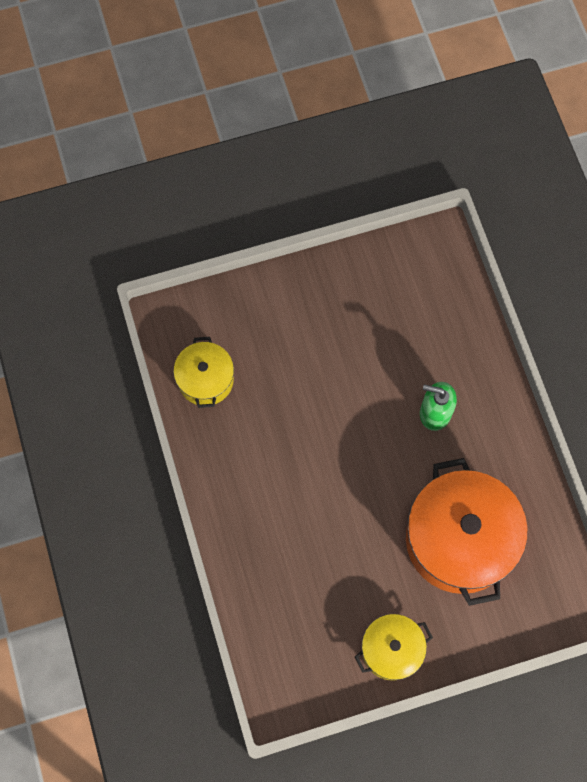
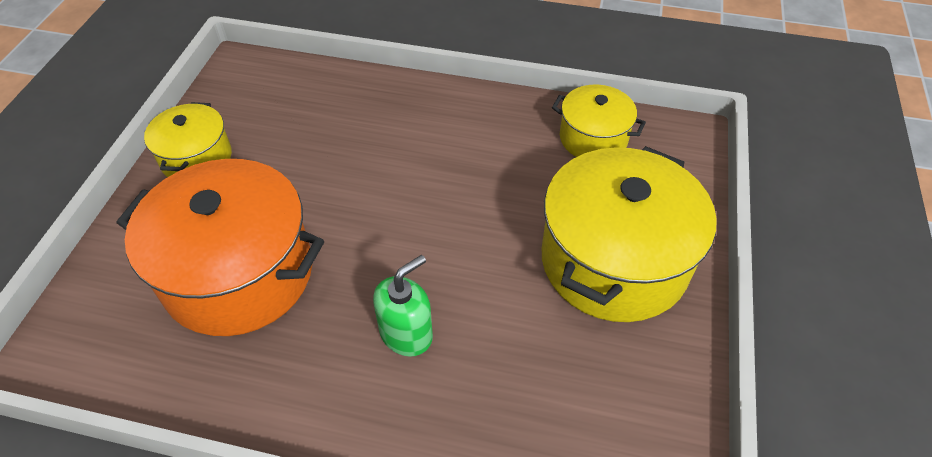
camera: 120 degrees right, 20 degrees down
none -> yellow pot [542,146,717,322]

